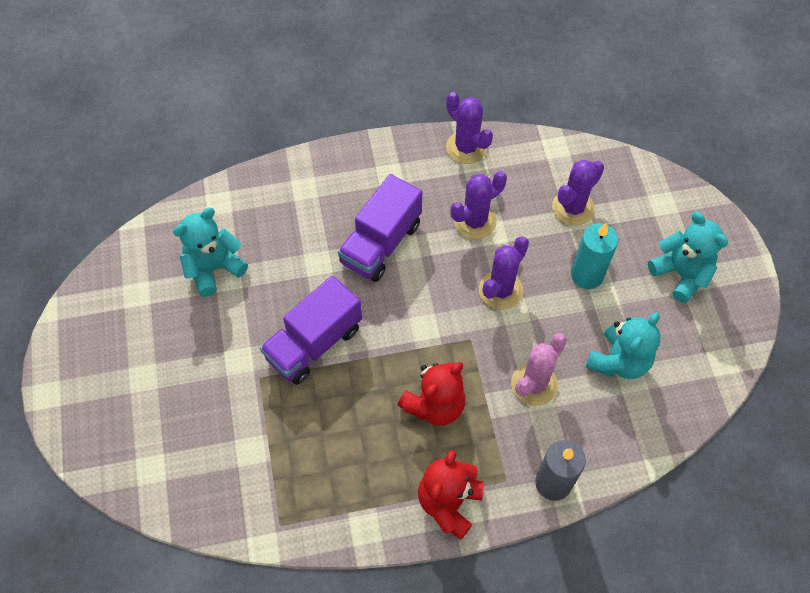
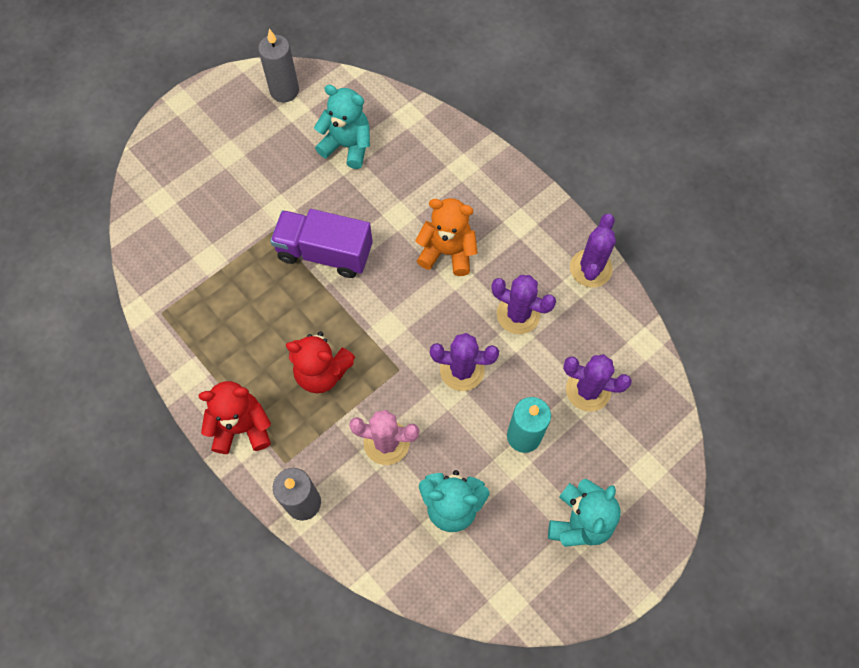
camera: 60 degrees right, 5 degrees up
purple truck [338,174,422,282] -> orange teddy bear [415,198,478,276]
none -> grey candle [258,29,299,103]

